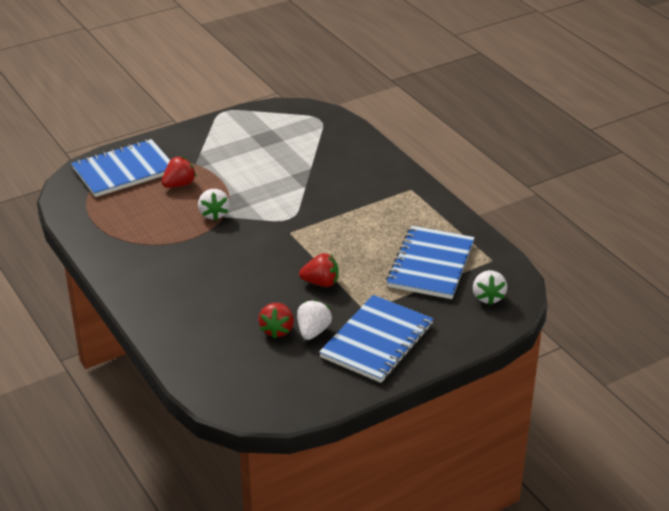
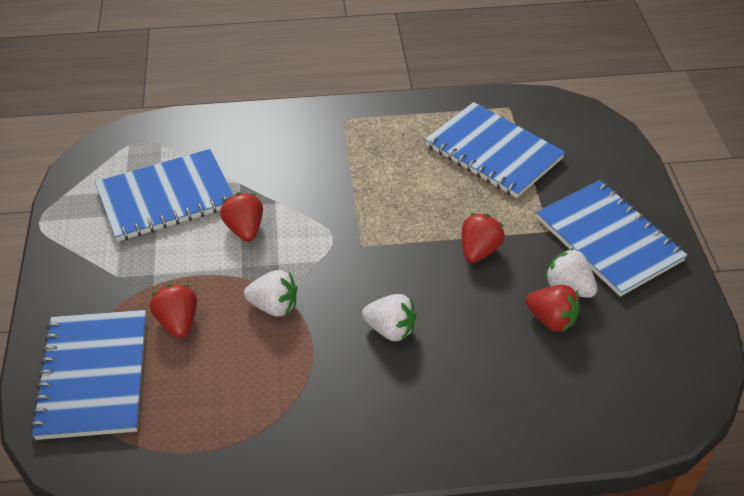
camera: 65 degrees left, 10 degrees up
white strawberry [473,270,507,305] -> white strawberry moved to [362,294,417,341]
none -> blue notebook [95,149,233,242]
none -> red strawberry [220,192,263,242]

